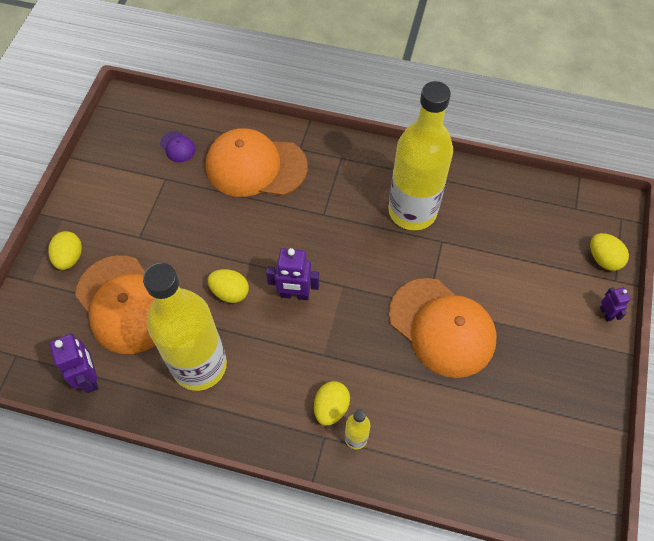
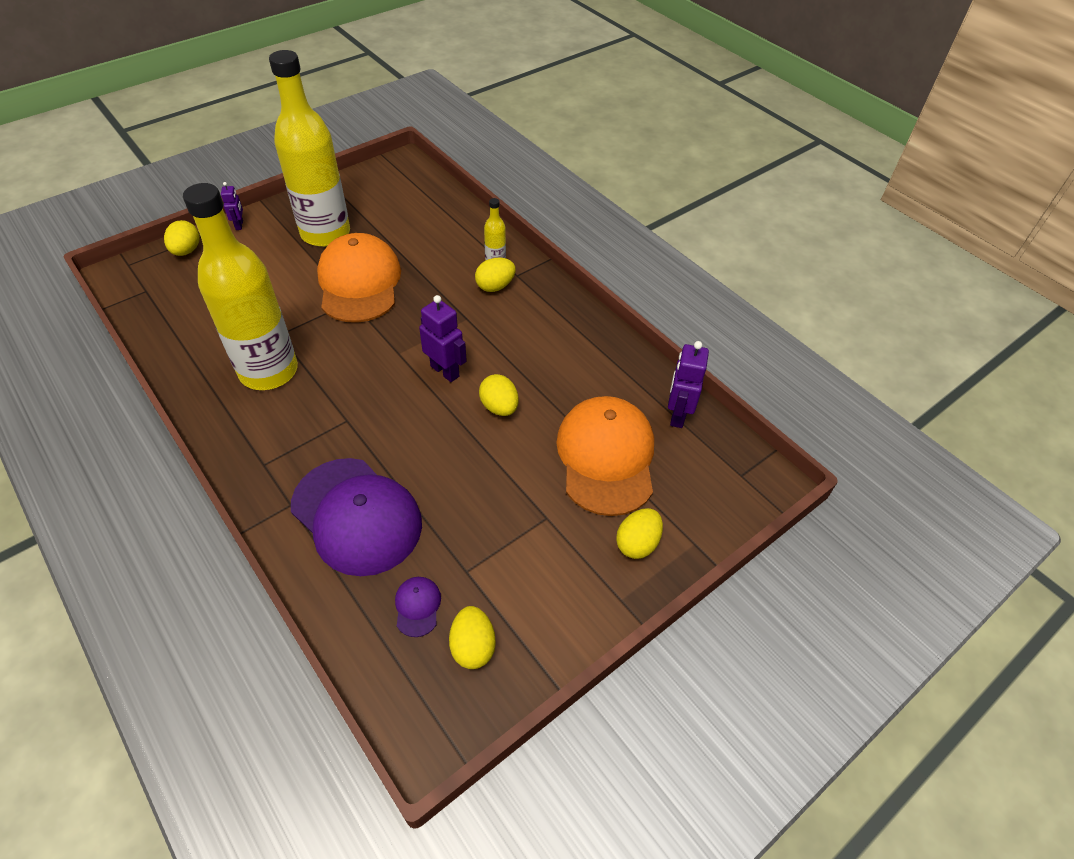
camera: 145 degrees left, 10 degrees down
yellow bottle [143,263,227,391] -> yellow bottle moved to [269,50,350,247]
orange cap [206,128,308,197] -> purple cap [291,458,422,576]
purple robot [600,287,630,322] -> purple robot turned 150 degrees clockwise [221,182,243,230]
none -> yellow egg [449,606,496,669]

